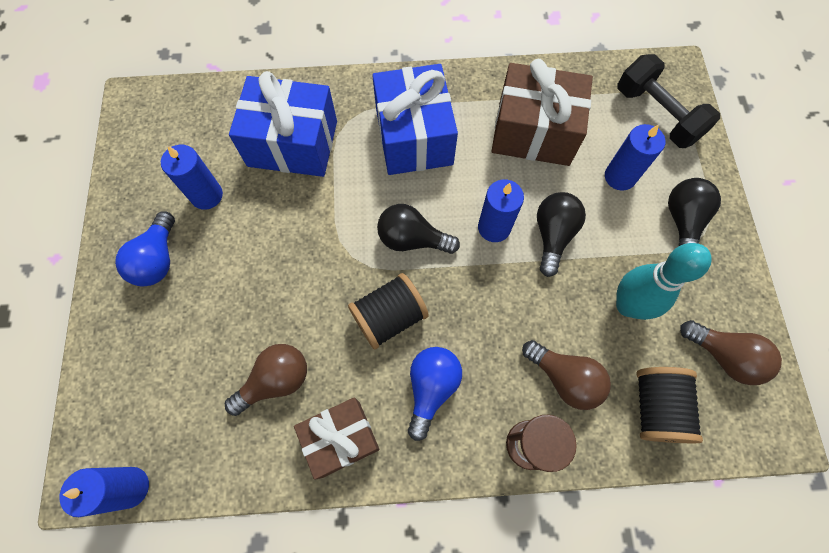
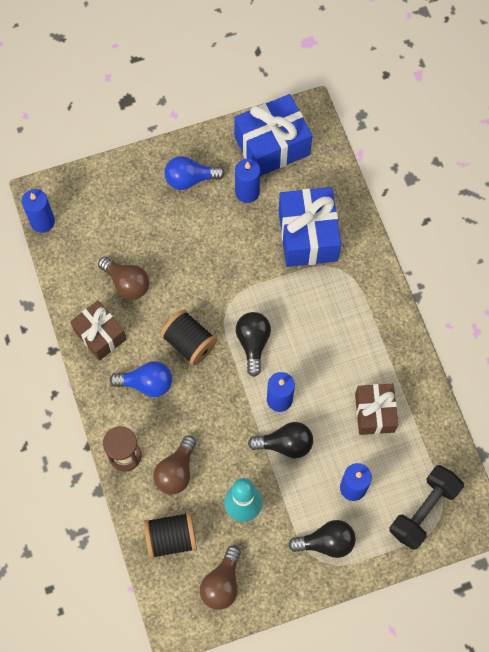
camera: 75 degrees right, 0 degrees up
blue gift [372,64,458,175] -> blue gift moved to [234,94,312,176]
brown gift [491,59,593,166] -> brown gift [355,384,398,435], size x0.65

